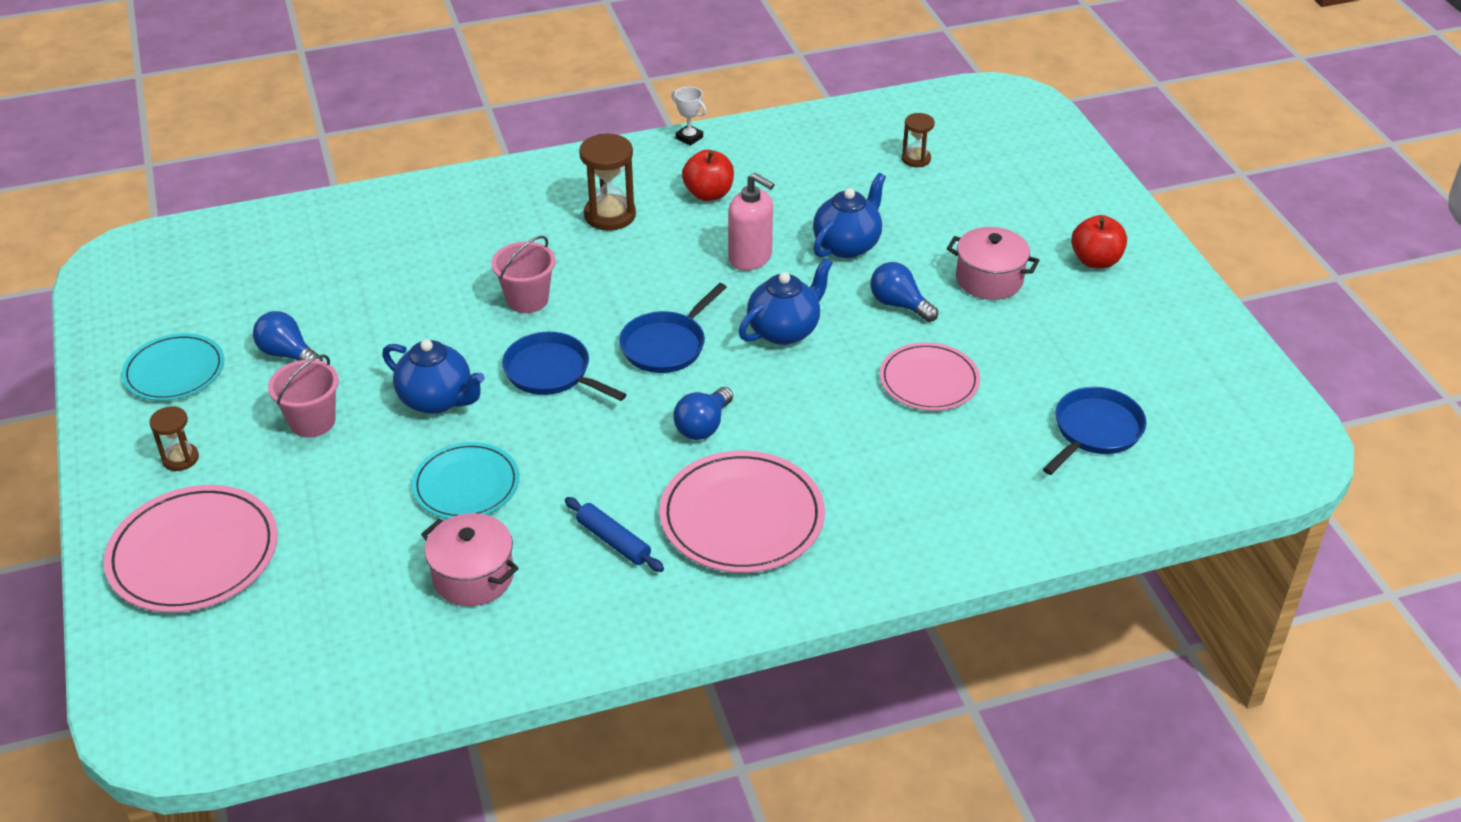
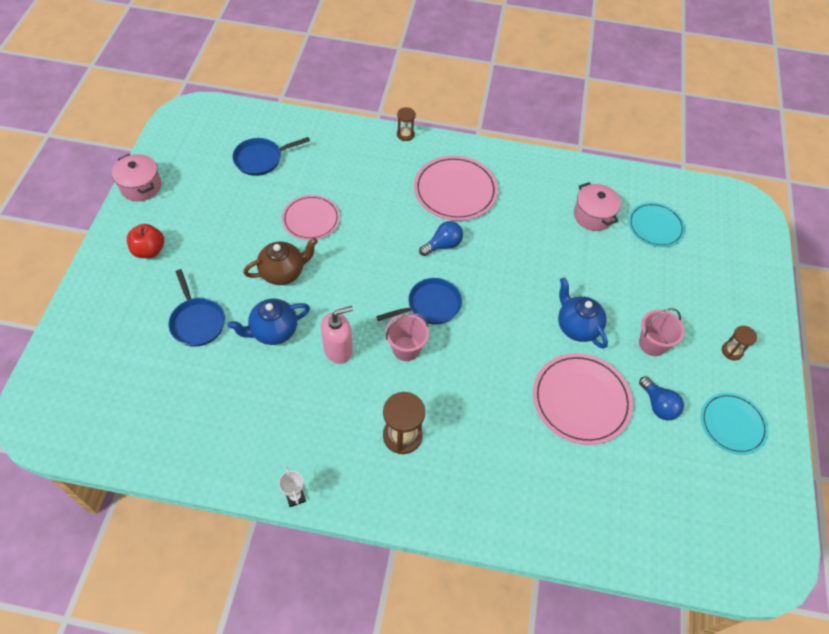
camera: 155 degrees left, 15 degrees up
pink plate [104,485,278,613] -> pink plate moved to [533,353,633,445]
turquoise plate [412,442,519,519] -> turquoise plate moved to [628,202,685,247]
pink bucket [491,236,556,313] -> pink bucket moved to [386,313,429,361]
blue pan [502,332,627,401] -> blue pan moved to [169,269,225,347]
blue rolling pin [565,497,664,572] -> none
red apple [682,150,734,201] -> none
pink soap dispenser [728,173,775,270] -> pink soap dispenser turned 90 degrees clockwise [321,306,353,364]
blue teapot [739,258,833,345] -> none
blue light bulb [870,262,938,322] -> brown teapot [243,238,318,285]
brown hourglass [902,113,935,167] -> brown hourglass moved to [397,107,416,141]
pink pot [947,227,1040,300] -> pink pot moved to [112,154,161,201]

